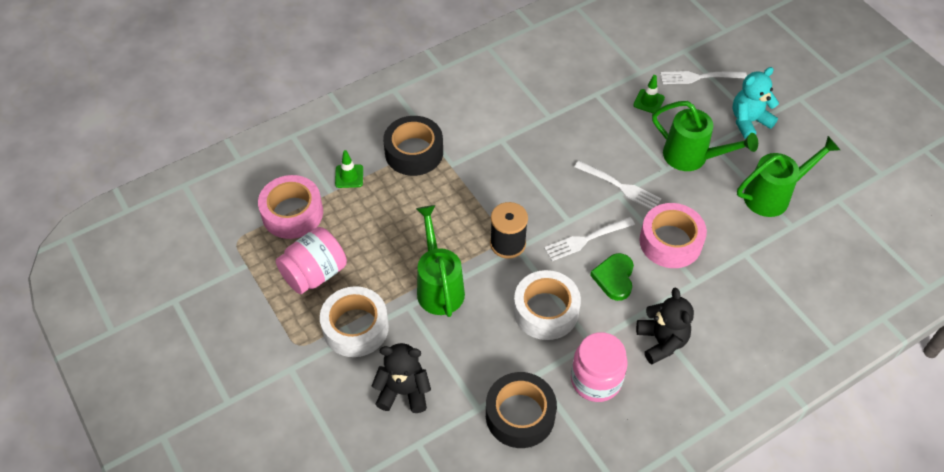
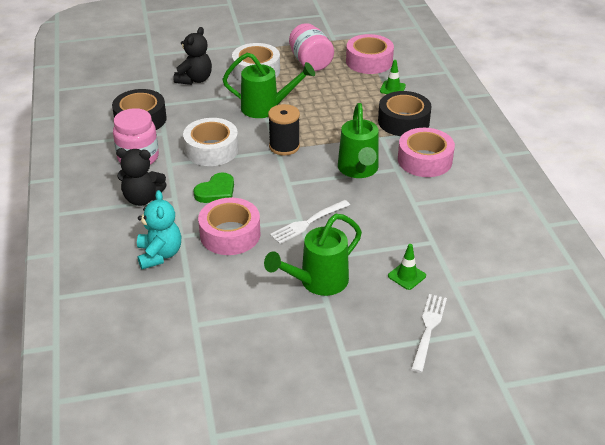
camera: 110 degrees right, 15 degrees down
white fork [544,217,635,261] -> none
green heart [590,253,634,301] -> green heart turned 105 degrees clockwise [193,172,234,203]
turquoise teddy bear [732,67,779,139] -> turquoise teddy bear moved to [137,190,181,269]
green watering can [737,136,840,217] -> green watering can moved to [338,103,378,178]
none -> pink tape [398,128,455,177]

